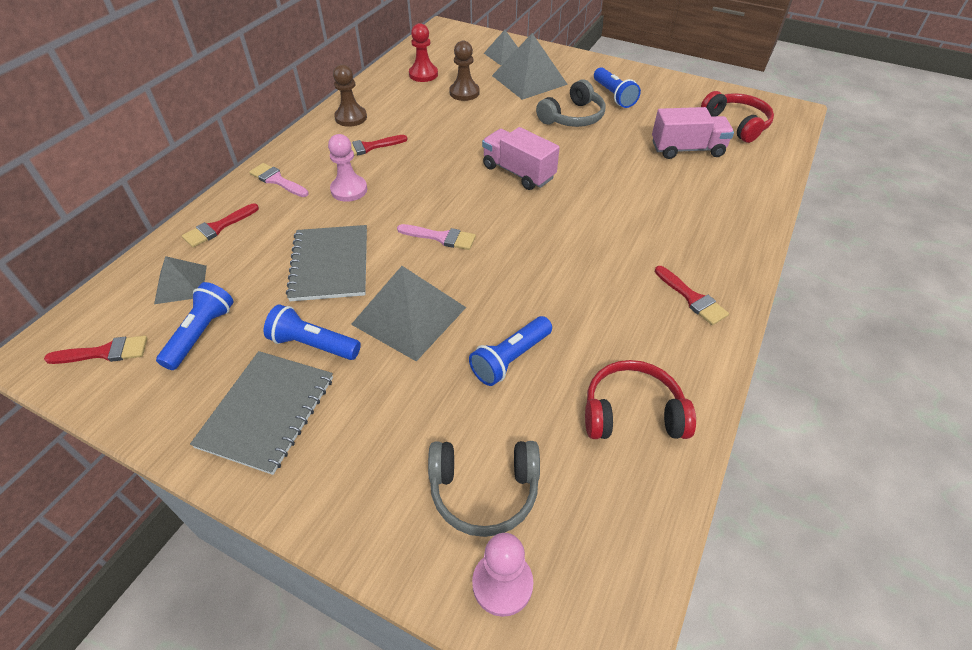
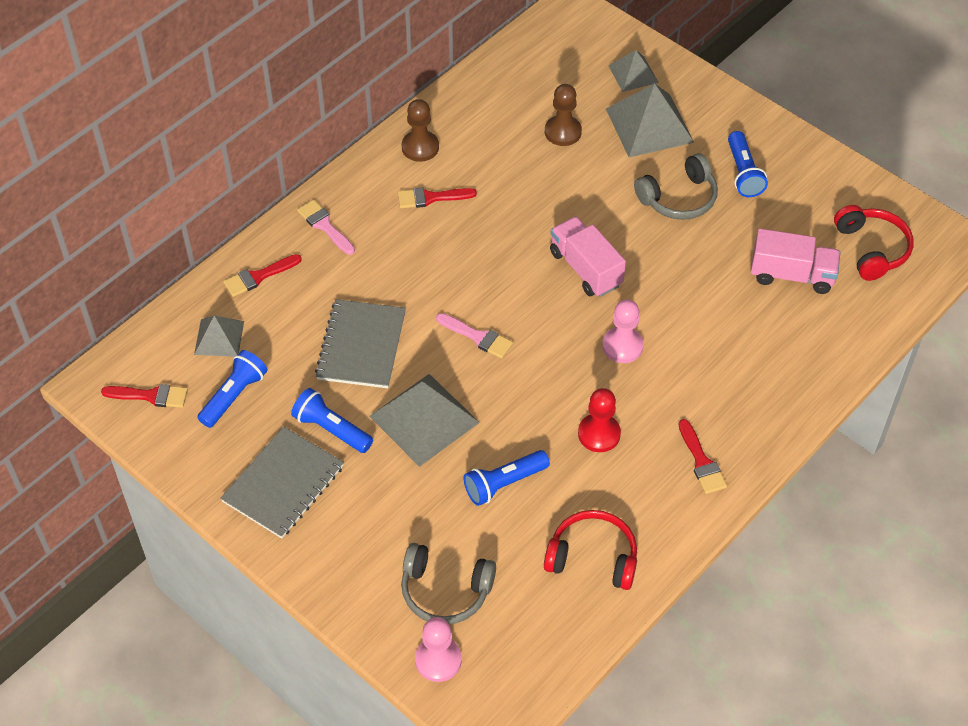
camera: 15 degrees right, 5 degrees up
pink pawn [328,134,367,202] -> pink pawn moved to [602,300,644,363]
red pawn [409,23,438,82] -> red pawn moved to [578,388,621,452]

